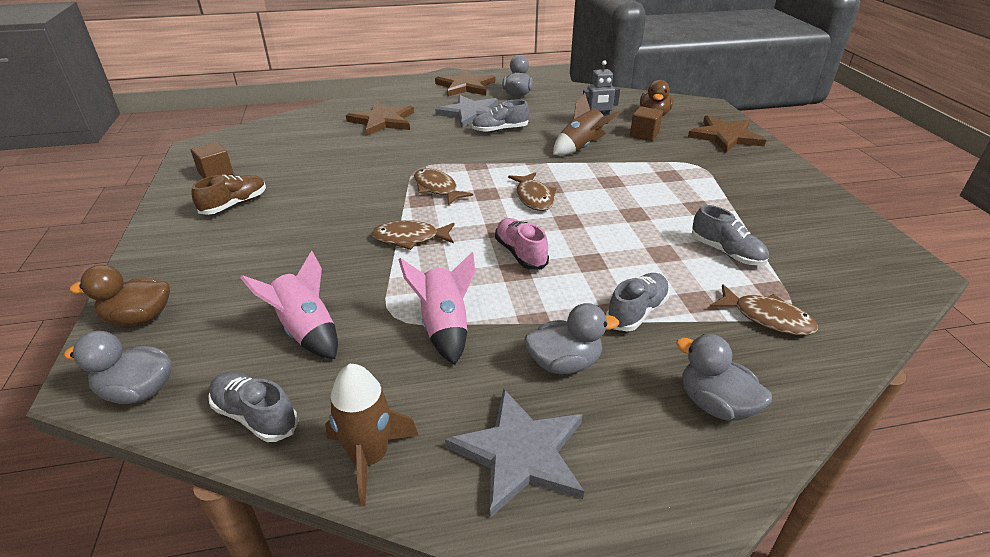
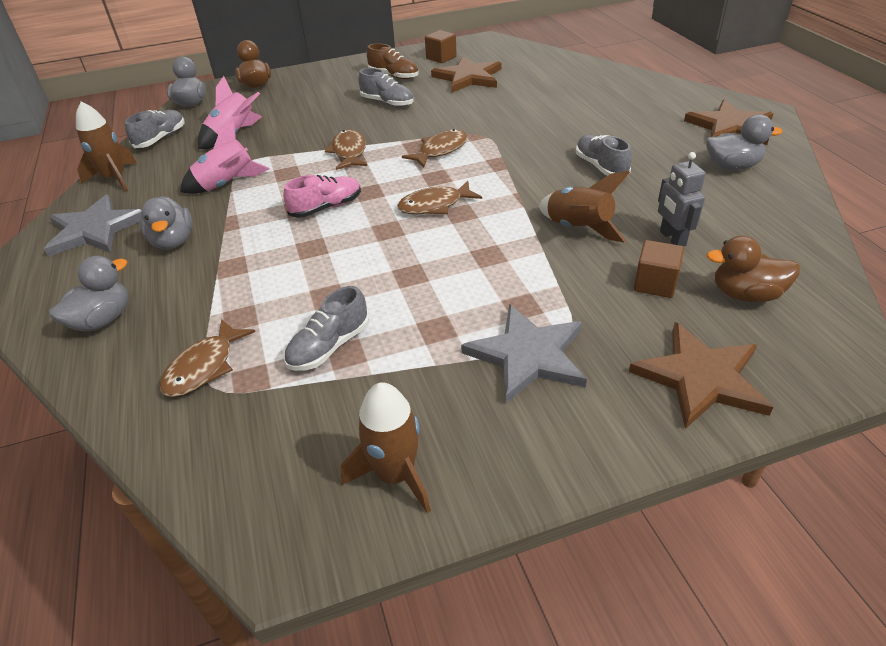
camera: 85 degrees right, 5 degrees up
brown star [346,101,414,136] -> brown star moved to [431,56,501,93]
grey star [435,95,498,128] -> grey star moved to [461,304,587,403]
grey shoe [606,273,670,331] -> grey shoe moved to [359,68,414,107]
none -> brown rocket [341,382,431,513]

